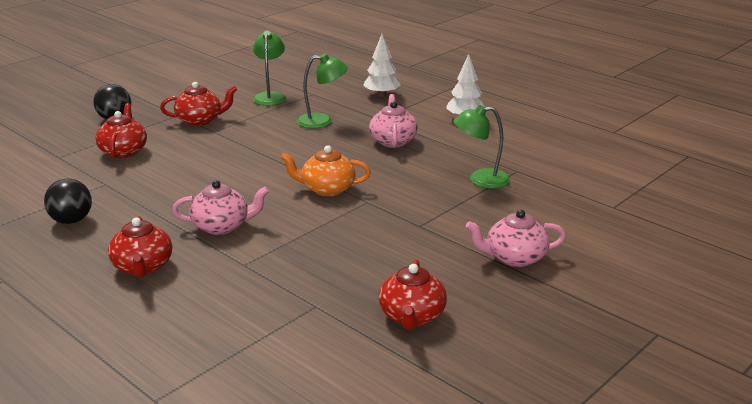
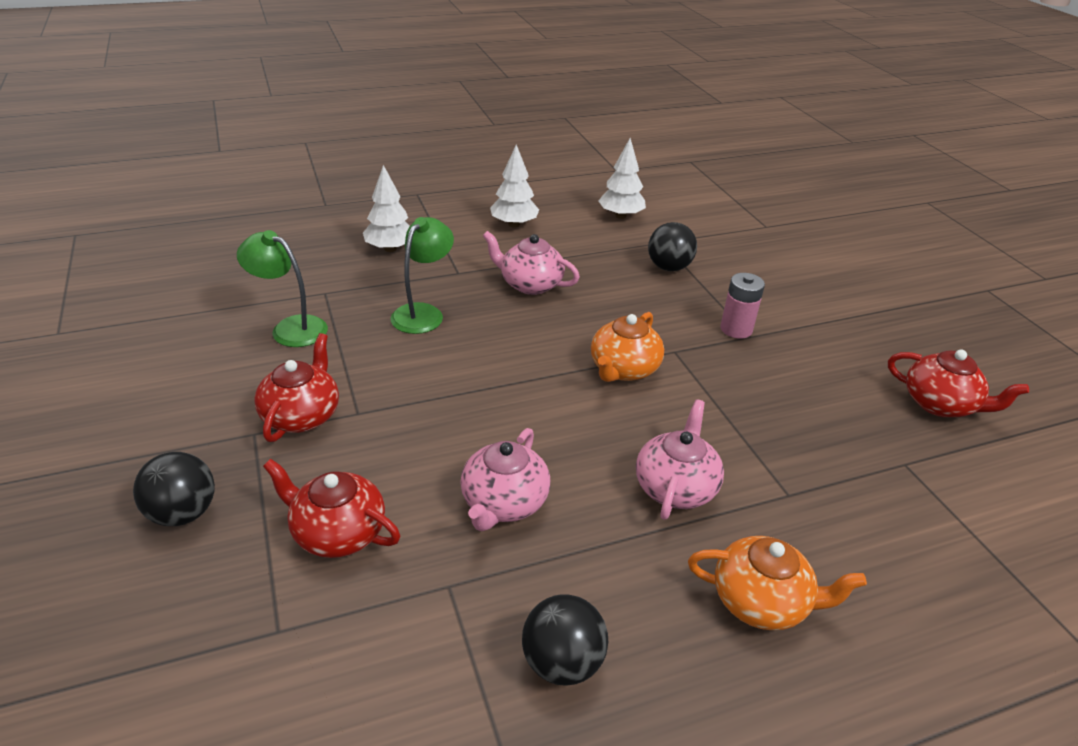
camera: 65 degrees left, 10 degrees up
red teapot [108,216,172,277] -> orange teapot [688,536,867,630]
green lamp [453,105,510,188] -> black ball [648,222,697,271]
pink teapot [466,210,566,267] -> pink teapot moved to [460,428,550,531]
none -> white tree [598,138,646,219]
none -> pink battery [720,273,765,339]

